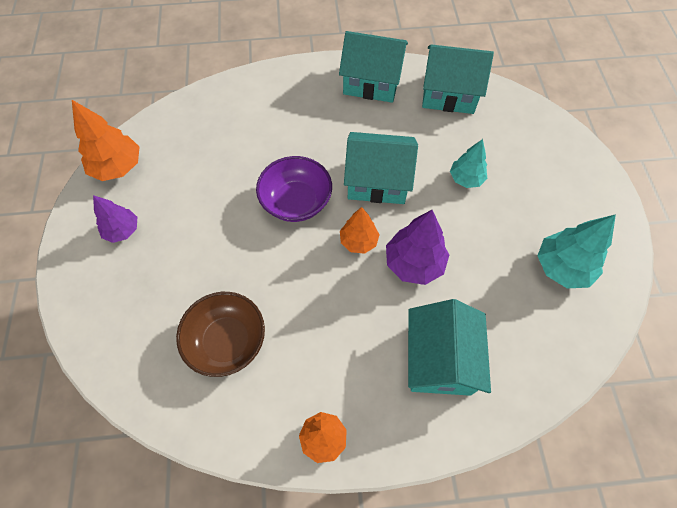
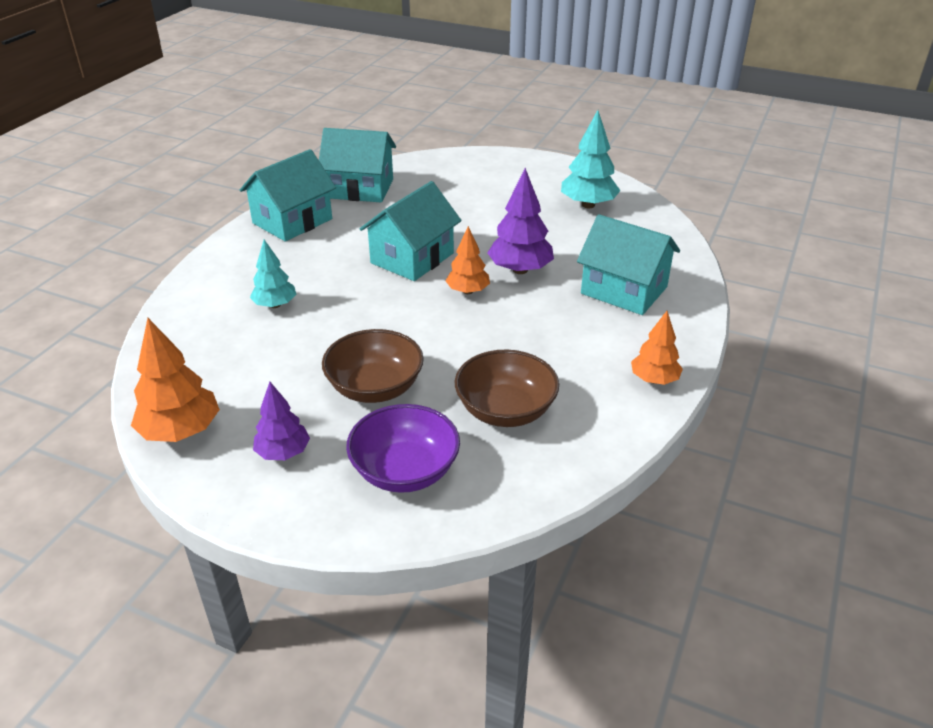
camera: 60 degrees left, 25 degrees down
purple bowl [256,156,332,222] -> purple bowl moved to [346,404,460,493]
turquoise house [422,45,494,114] -> turquoise house turned 60 degrees clockwise [319,128,396,202]
turquoise tree [450,139,487,188] -> turquoise tree moved to [250,240,296,308]
none -> brown bowl [322,329,424,403]

